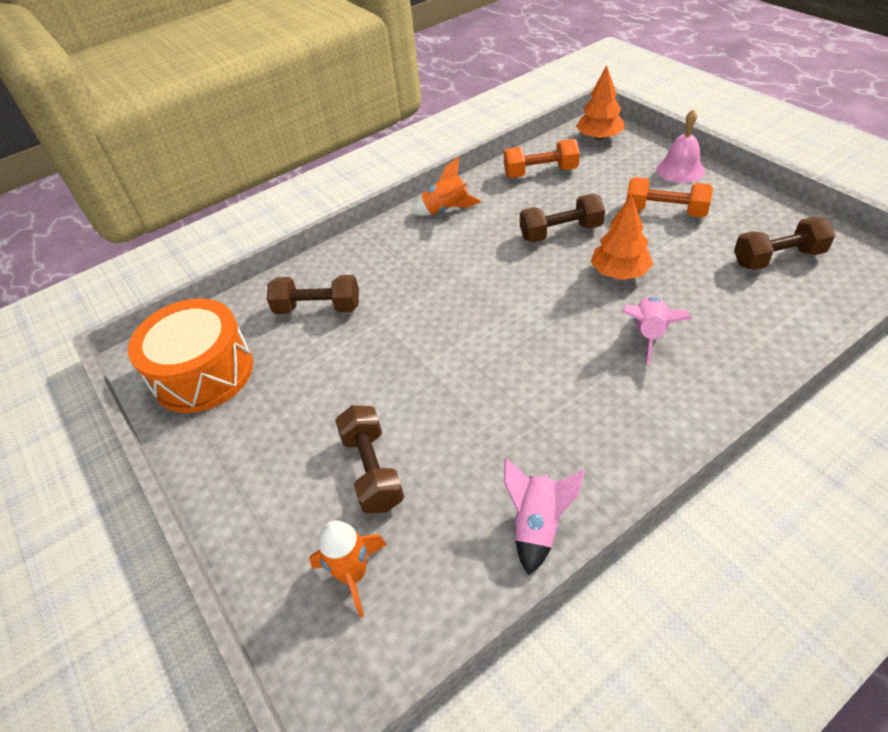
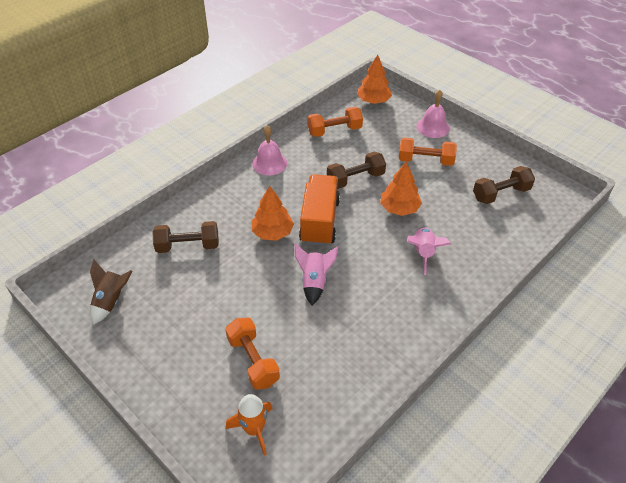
camera: 15 degrees left, 0 degrees up
orange drum [128,298,253,413] -> brown rocket [90,259,133,325]
brown dumbbell [335,405,404,514] -> orange dumbbell [225,317,280,390]
orange rocket [411,157,482,216] -> pink bell [252,125,287,176]
pink rocket [504,458,585,575] -> pink rocket moved to [295,243,338,305]
none -> orange tree [252,185,294,241]
none -> orange truck [299,174,340,246]

